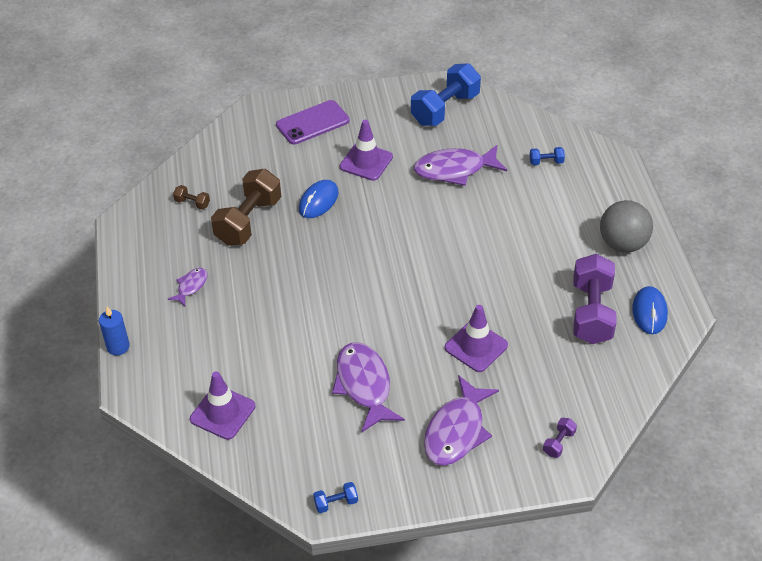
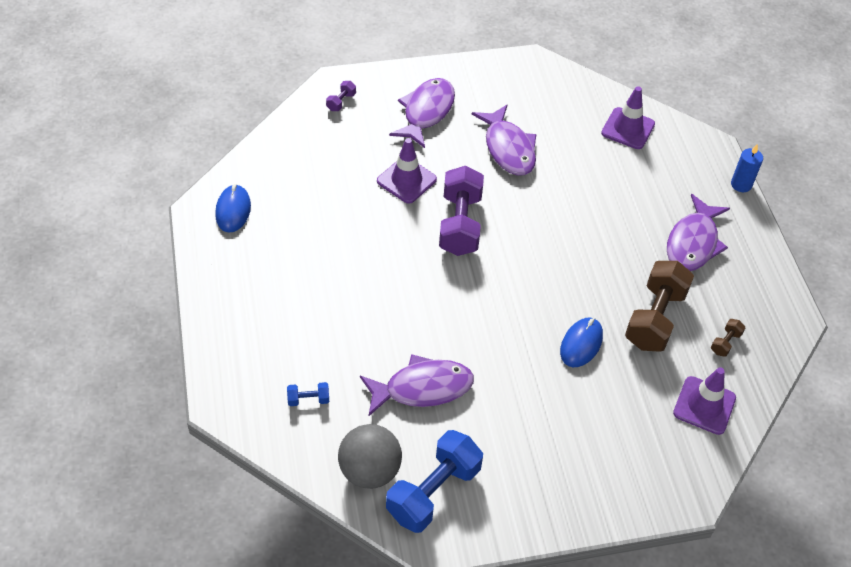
camera: 175 degrees right, 5 degrees up
purple fish [168,268,208,306] -> purple fish [667,194,730,271], size x1.98
brown dumbbell [173,185,210,210] -> brown dumbbell turned 75 degrees counterclockwise [711,319,745,357]
purple phone [276,100,350,145] -> none
blue dumbbell [313,482,358,513] -> none
purple traffic cone [340,120,393,181] -> purple traffic cone moved to [673,367,736,435]
purple dumbbell [574,254,617,344] -> purple dumbbell moved to [439,166,484,256]
grey ball [600,200,653,253] -> grey ball moved to [338,424,402,489]

